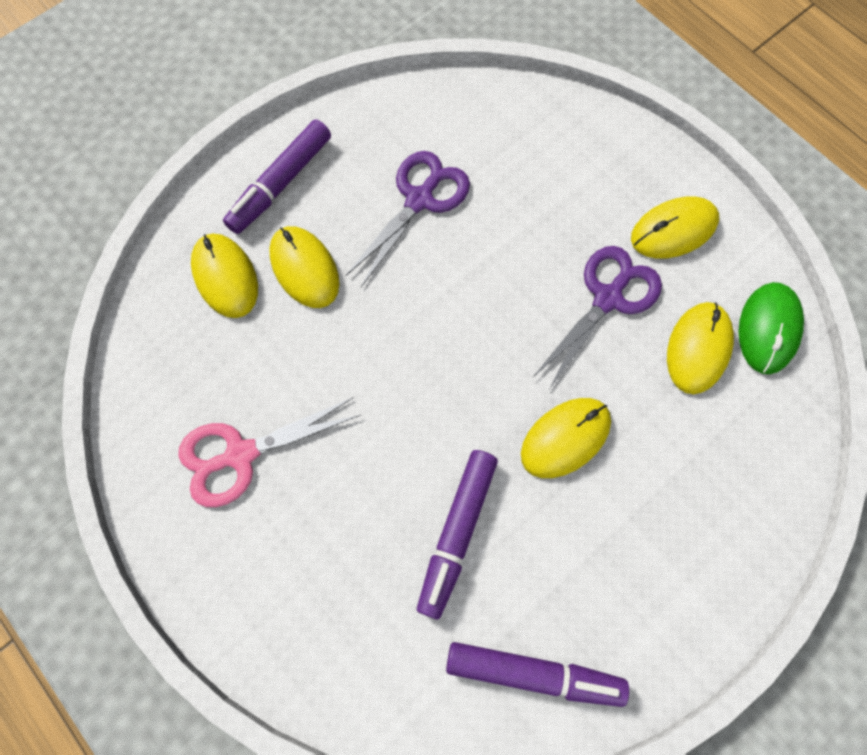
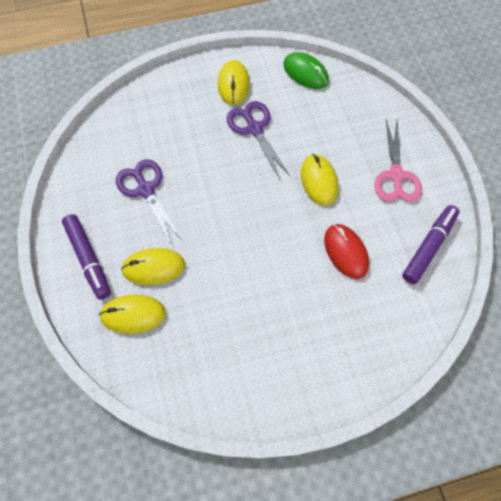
camera: 65 degrees left, 5 degrees down
pink scissors [178,397,360,507] -> pink scissors moved to [374,120,422,202]
purple marker [417,450,498,619] -> red mouse [324,224,369,279]
yellow mouse [667,302,734,394] -> none

